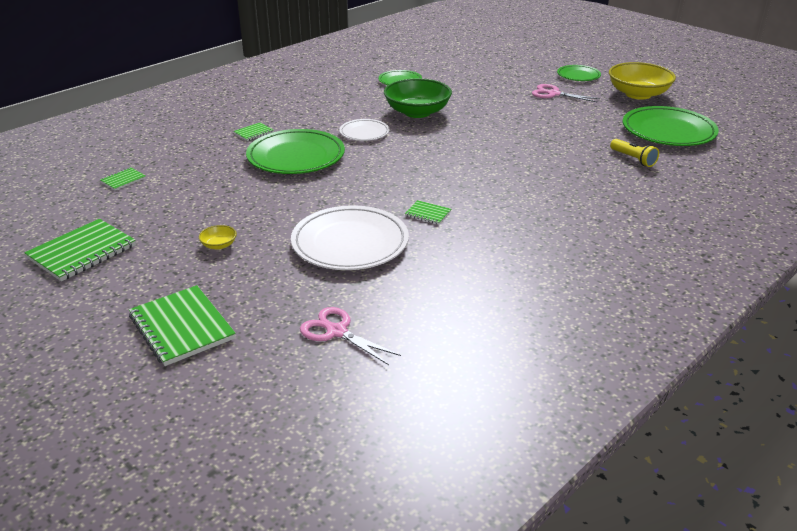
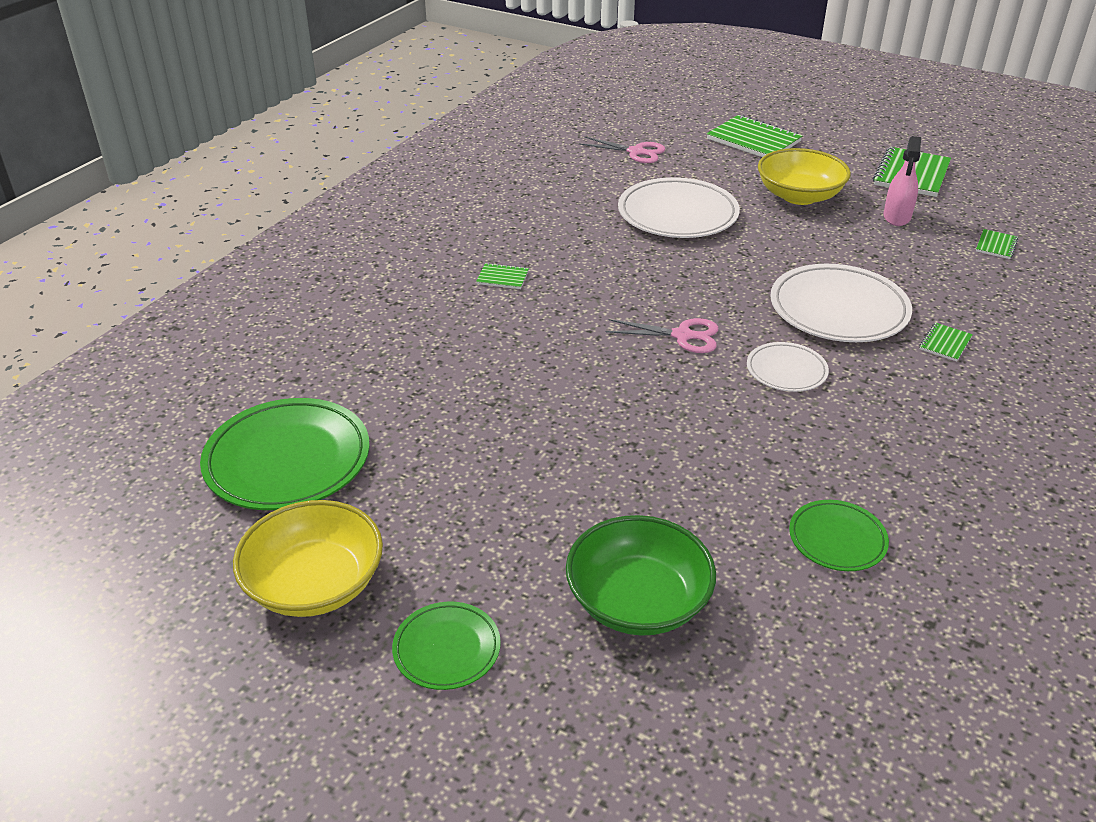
camera: 165 degrees right, 5 degrees up
yellow bowl [199,225,237,250] -> yellow bowl [758,148,851,205], size x2.43
green plate [246,129,345,174] -> white plate [770,264,912,342]
green bowl [384,78,452,118] -> green bowl moved to [566,515,716,636]
green notebook [405,200,451,224] -> green notebook moved to [476,263,529,289]
pink scissors [532,84,600,102] -> pink scissors moved to [606,318,719,353]
yellow flashlight [610,139,659,167] -> none
none -> pink spray bottle [883,136,921,226]

